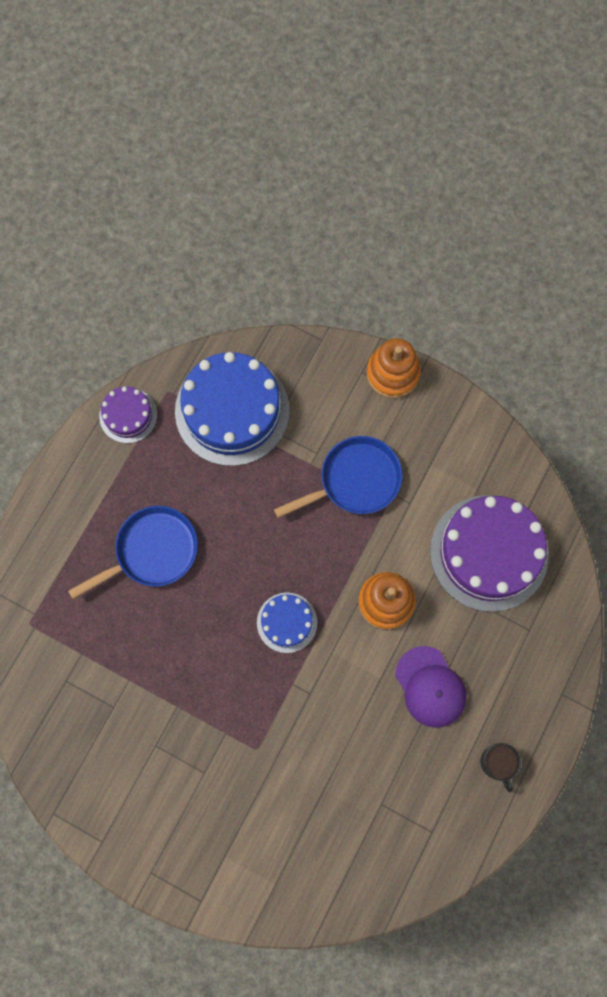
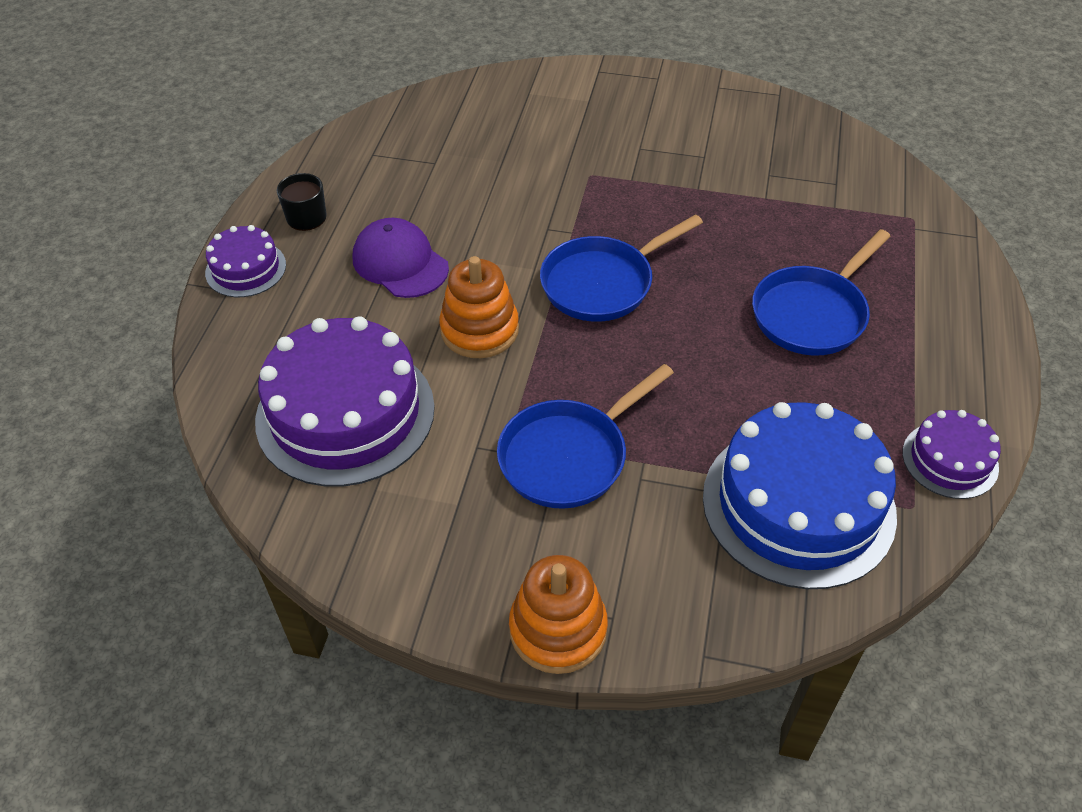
camera: 165 degrees right, 25 degrees down
blue cake [257,593,317,653] -> blue pan [540,214,703,322]
none -> purple cake [205,225,286,297]

